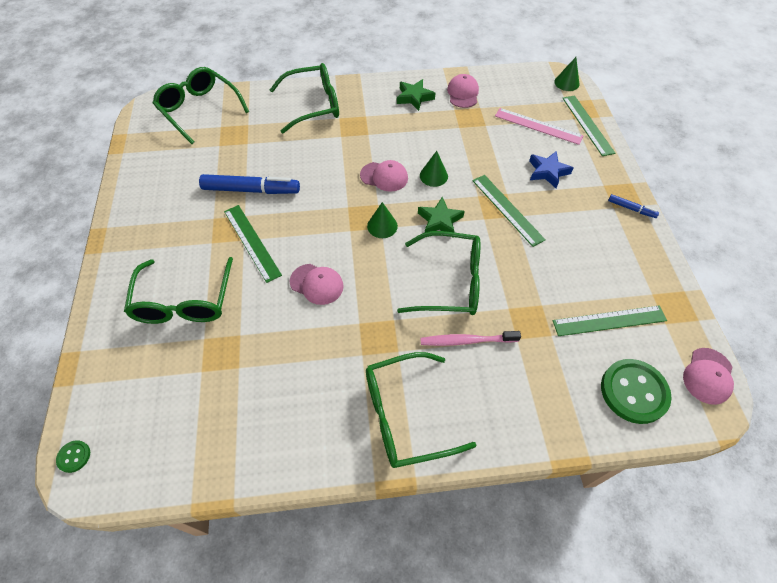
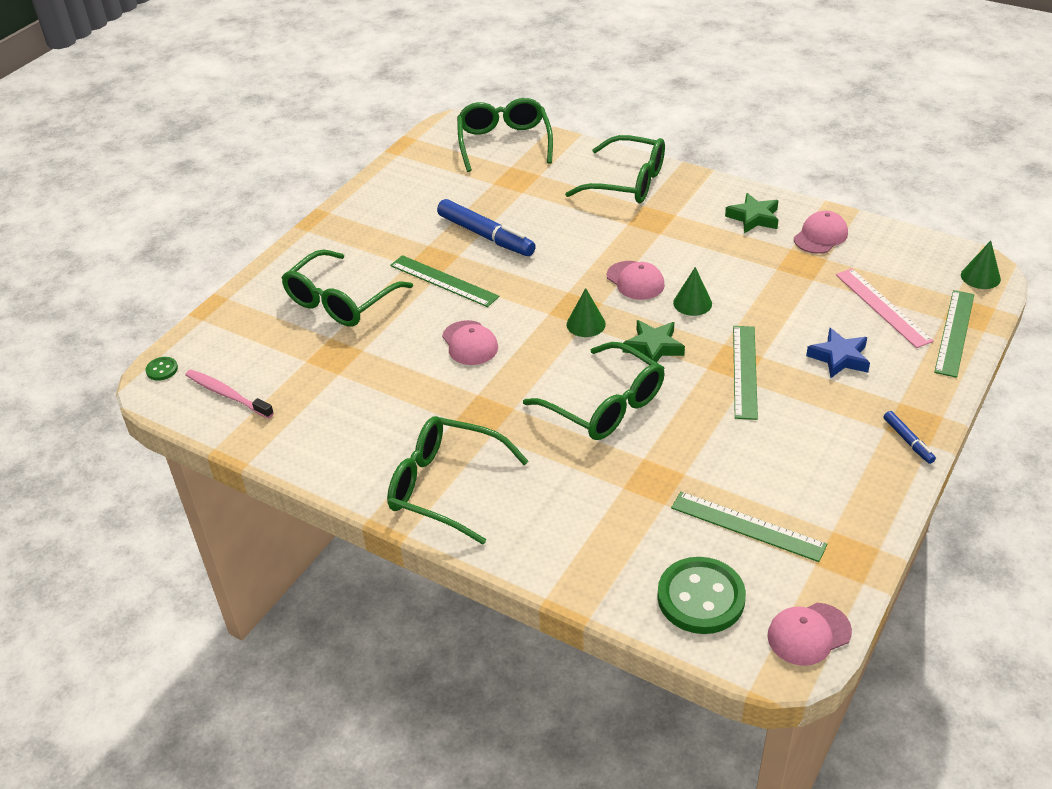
camera: 40 degrees right, 15 degrees down
green ruler [224,205,282,283] -> green ruler turned 60 degrees counterclockwise [390,255,499,307]
pink toothbrush [420,331,521,346] -> pink toothbrush moved to [185,370,274,419]

